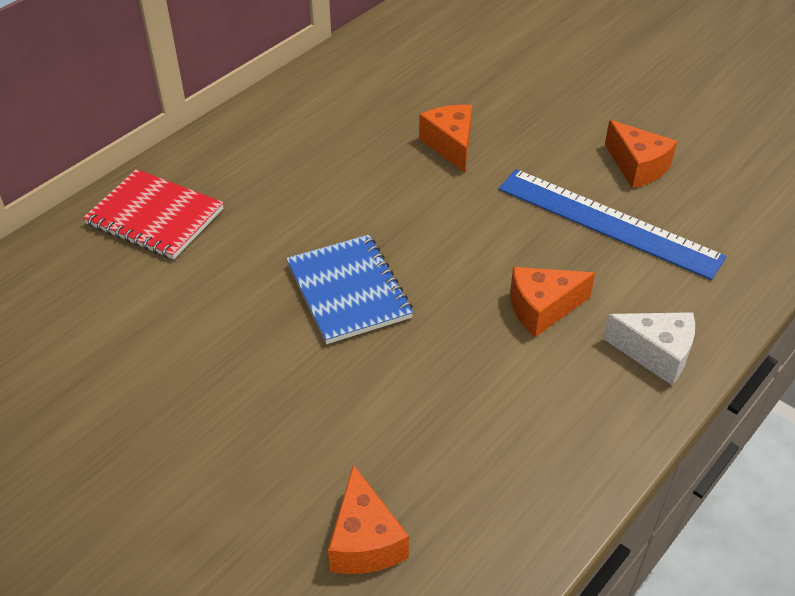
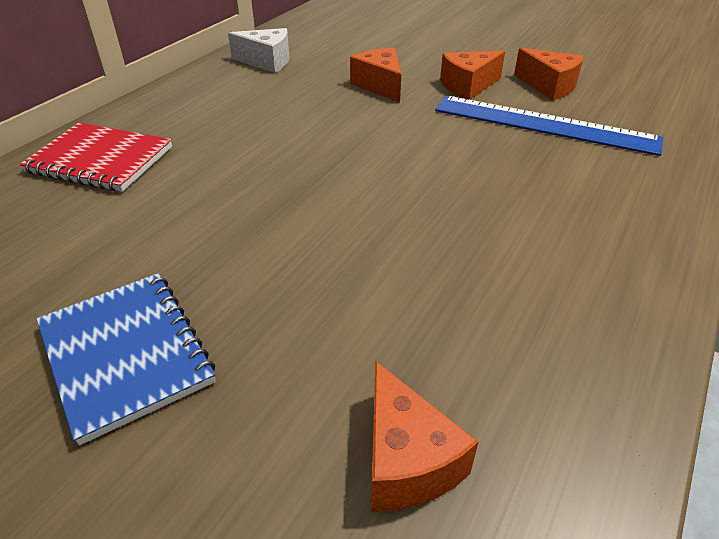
camera: 10 degrees left, 5 degrees down
blue notebook [286,235,413,344] -> blue notebook moved to [37,273,216,445]
orange cheese [510,267,595,337] -> orange cheese moved to [440,51,505,100]
white cheese [603,312,695,385] -> white cheese moved to [228,28,290,73]

